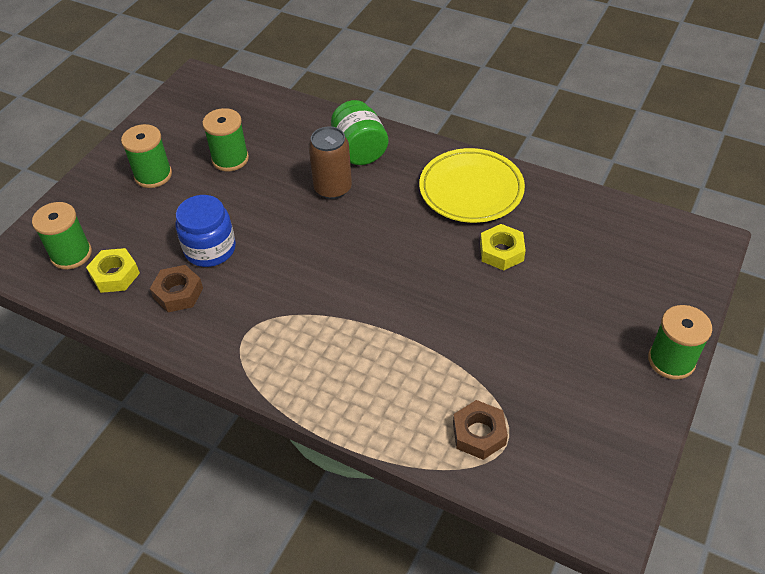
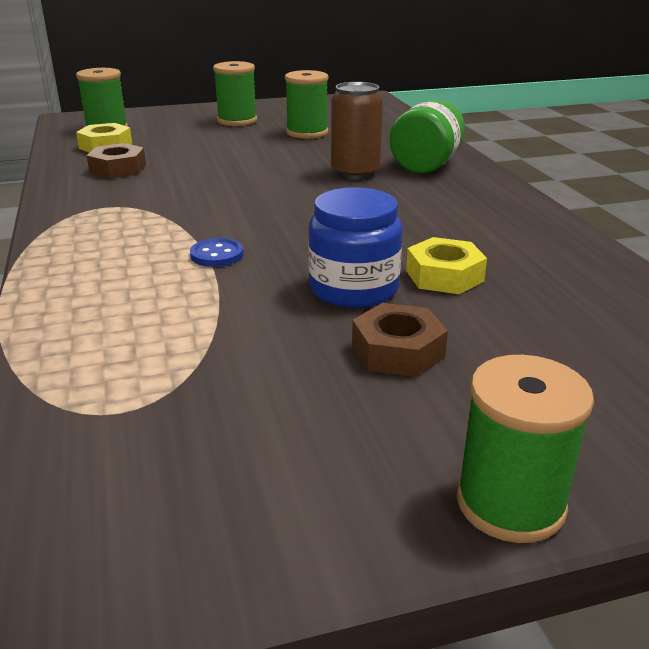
camera: 45 degrees right, 20 degrees down
blue jar [175,195,236,267] -> blue jar moved to [308,187,403,308]
yellow plate [419,148,525,223] -> none
brown nut [453,400,508,460] -> brown nut moved to [352,303,448,377]
none -> blue button [190,238,243,267]

